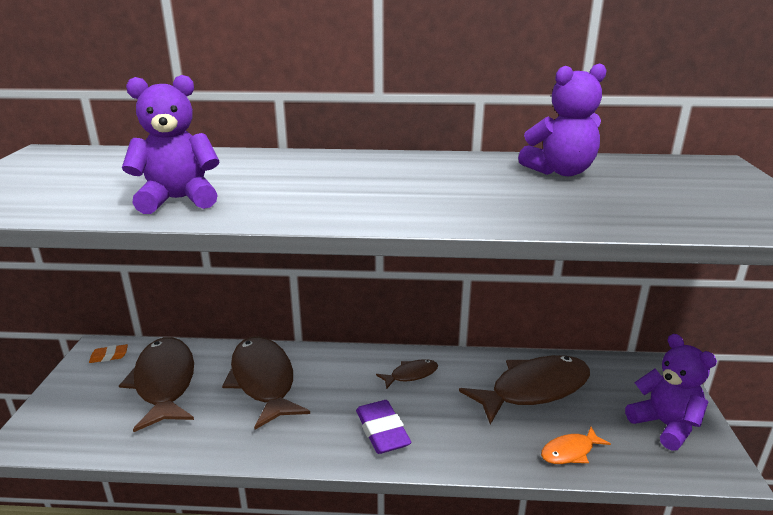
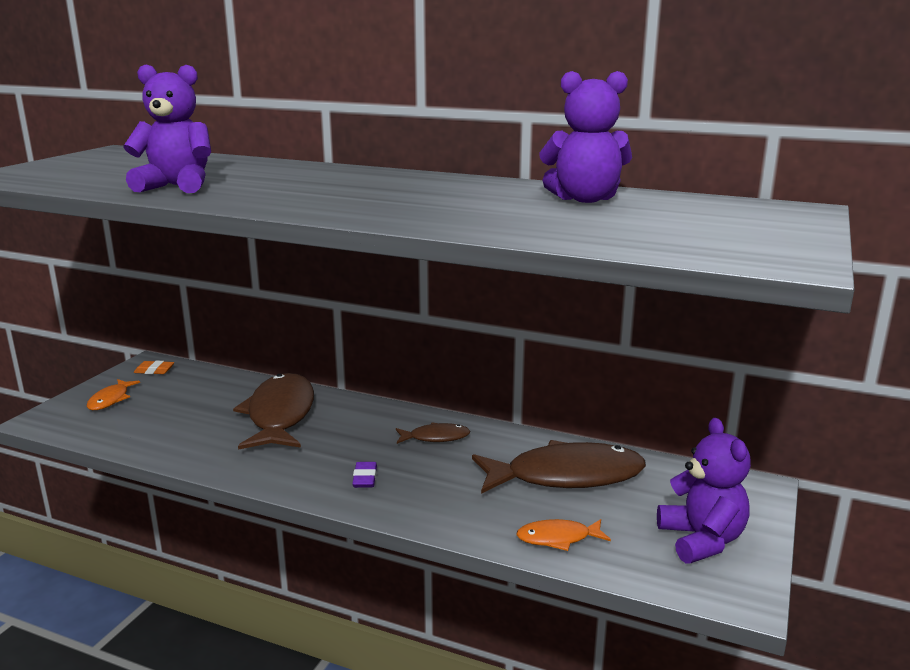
camera: 20 degrees right, 5 degrees down
brown fish [119,337,194,432] -> none
purple eraser [356,400,411,454] -> purple eraser [352,462,377,488], size x0.55
none -> orange fish [87,379,140,410]

